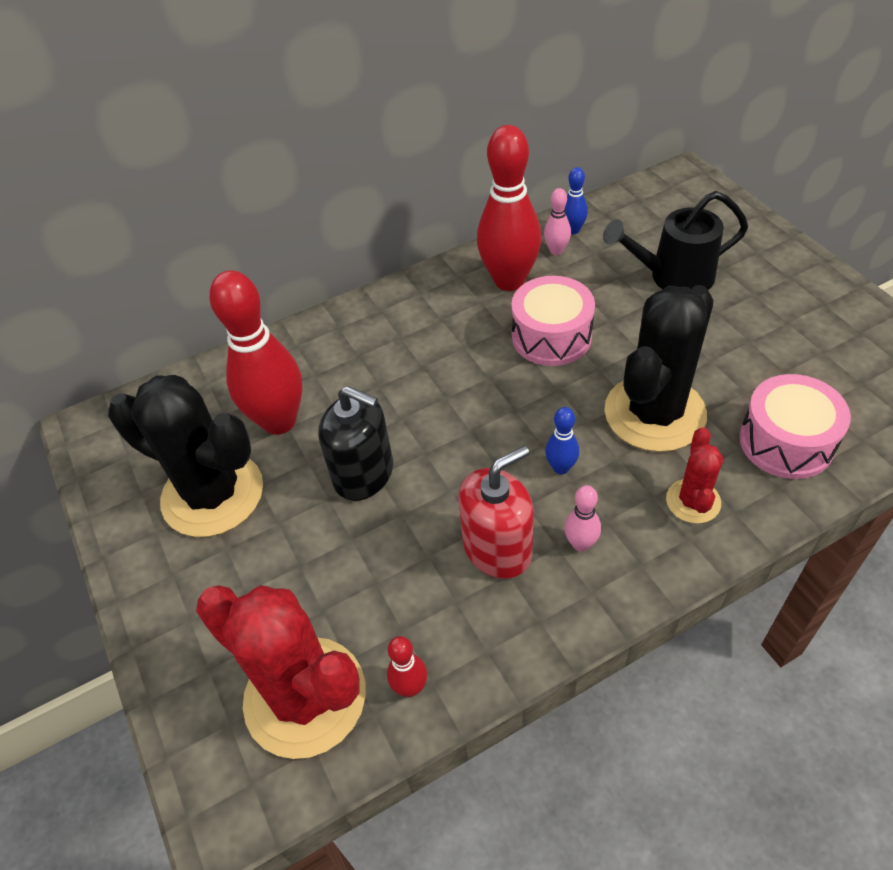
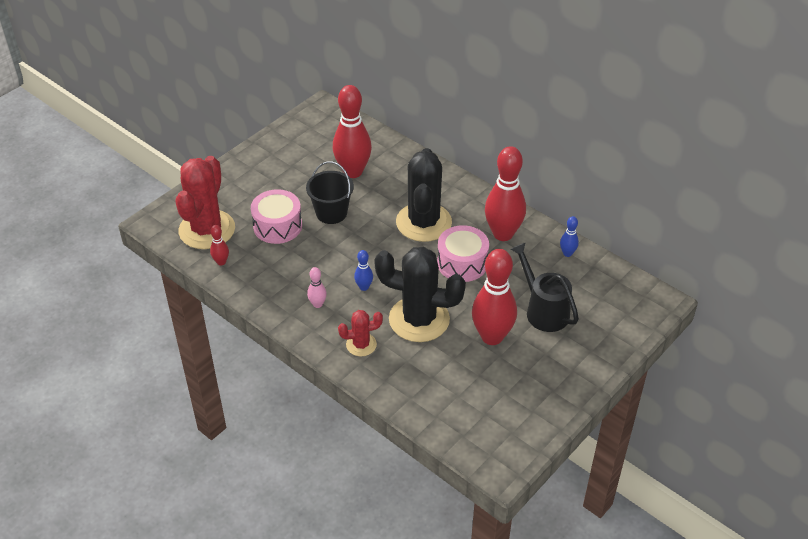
camera: 65 degrees right, 5 degrees down
black cactus [108,375,263,537] -> black cactus moved to [396,148,452,242]
black soap dispenser [318,386,393,501] -> black bucket [306,161,354,224]
red soap dispenser [459,446,533,579] -> none
pink bowling pin [544,188,571,255] -> none
pink drum [739,374,851,479] -> pink drum moved to [251,189,302,244]
none -> red bowling pin [472,249,517,345]

